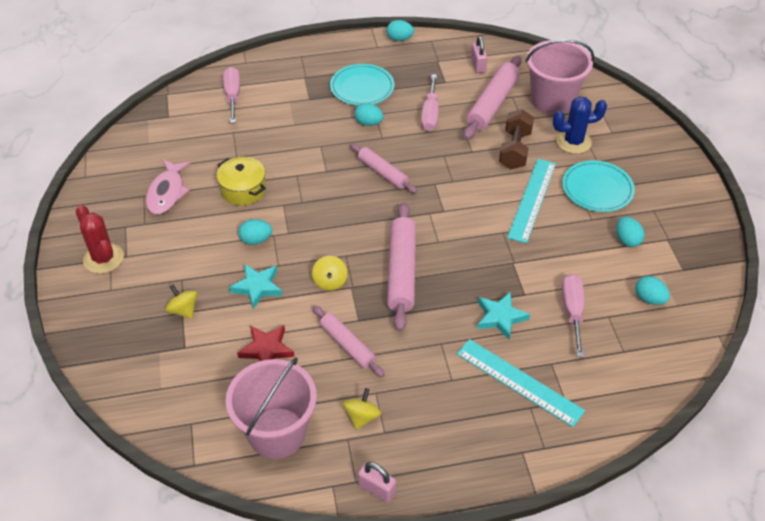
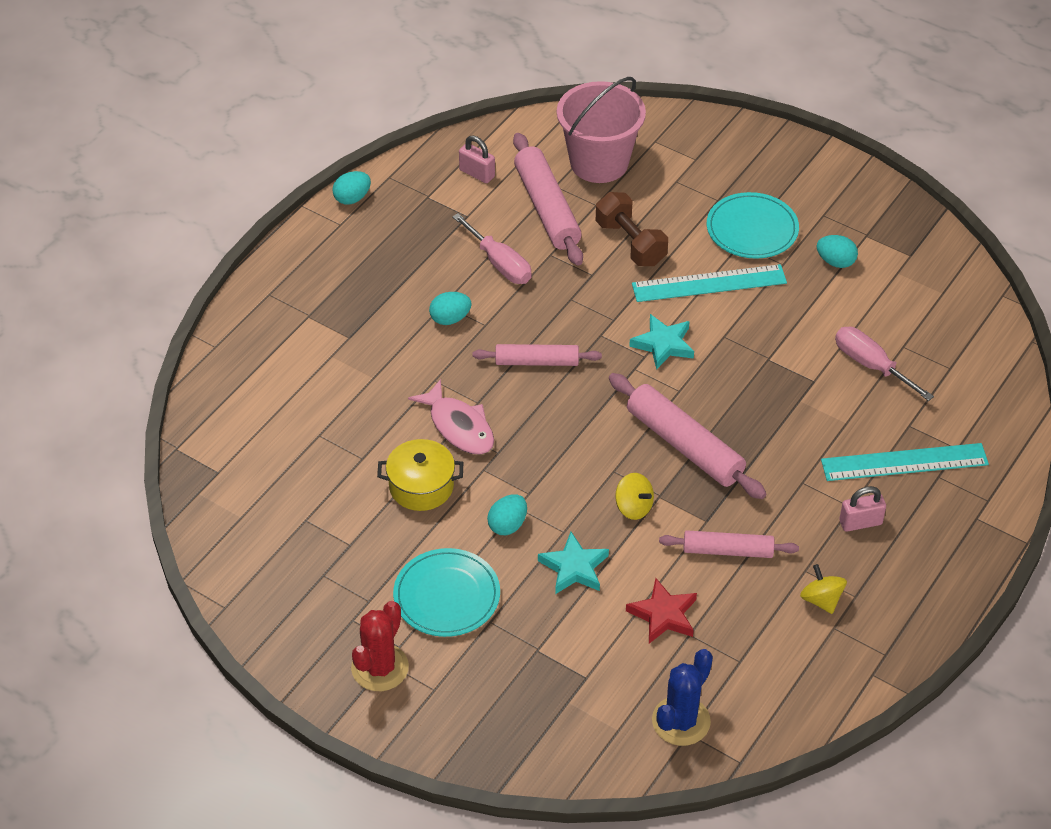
camera: 45 degrees left, 0 degrees up
red cactus [76,205,124,274] -> red cactus turned 75 degrees counterclockwise [351,601,409,691]
pink fish [146,159,190,215] -> pink fish moved to [408,379,494,455]
yellow spinning top [165,285,198,319] -> none
pink screwdriver [223,67,240,123] -> none
pink bucket [226,357,317,459] -> none
turquoise plate [330,64,394,106] -> turquoise plate moved to [393,548,500,637]
pink padlock [358,462,396,503] -> pink padlock moved to [839,486,886,532]
turquoise star [477,291,530,340] -> turquoise star moved to [629,314,694,370]
turquoise ruler [507,159,556,243] -> turquoise ruler turned 75 degrees counterclockwise [632,264,787,302]
blue cactus [553,96,607,154] -> blue cactus moved to [652,649,713,746]
turquoise egg [635,276,670,305] -> none

